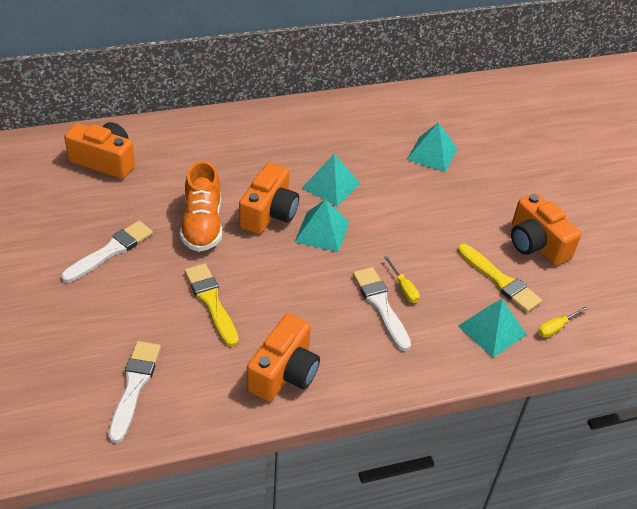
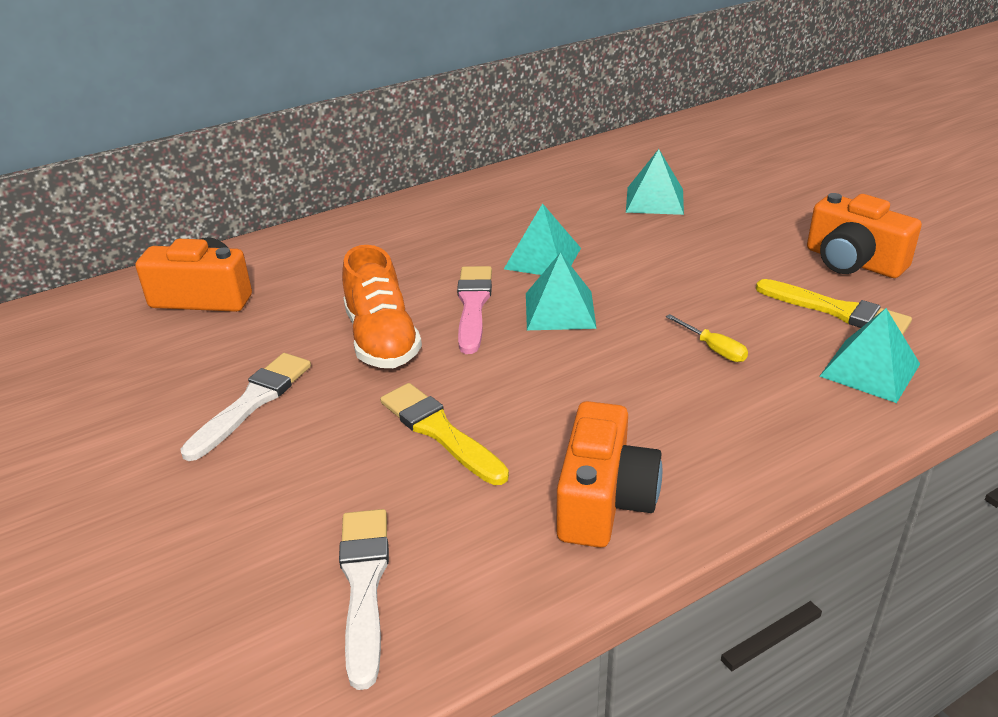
camera: 10 degrees left, 10 degrees down
orange camera [239,162,299,234] -> pink brush [457,266,492,354]
white brush [353,267,411,351] -> none
yellow screwdriver [538,305,589,337] -> none

